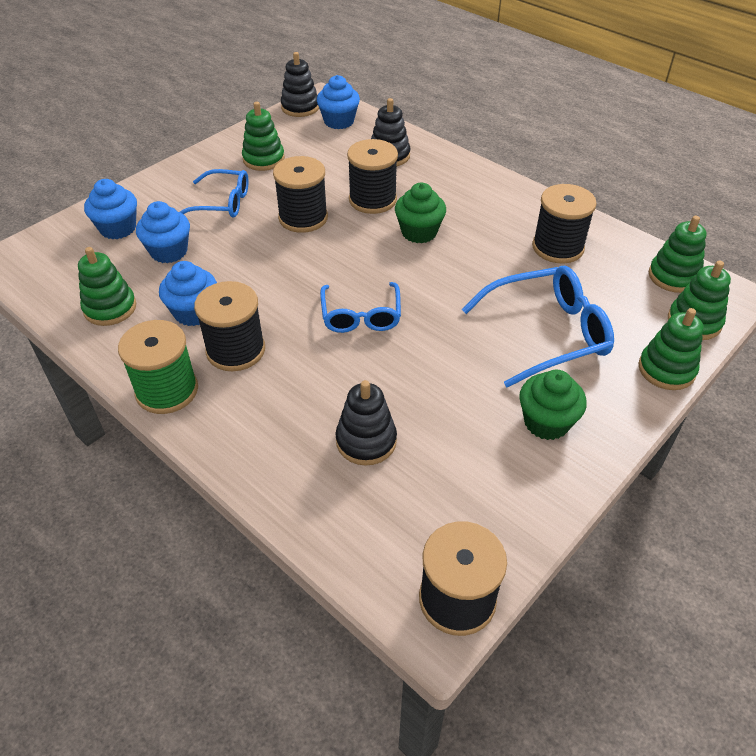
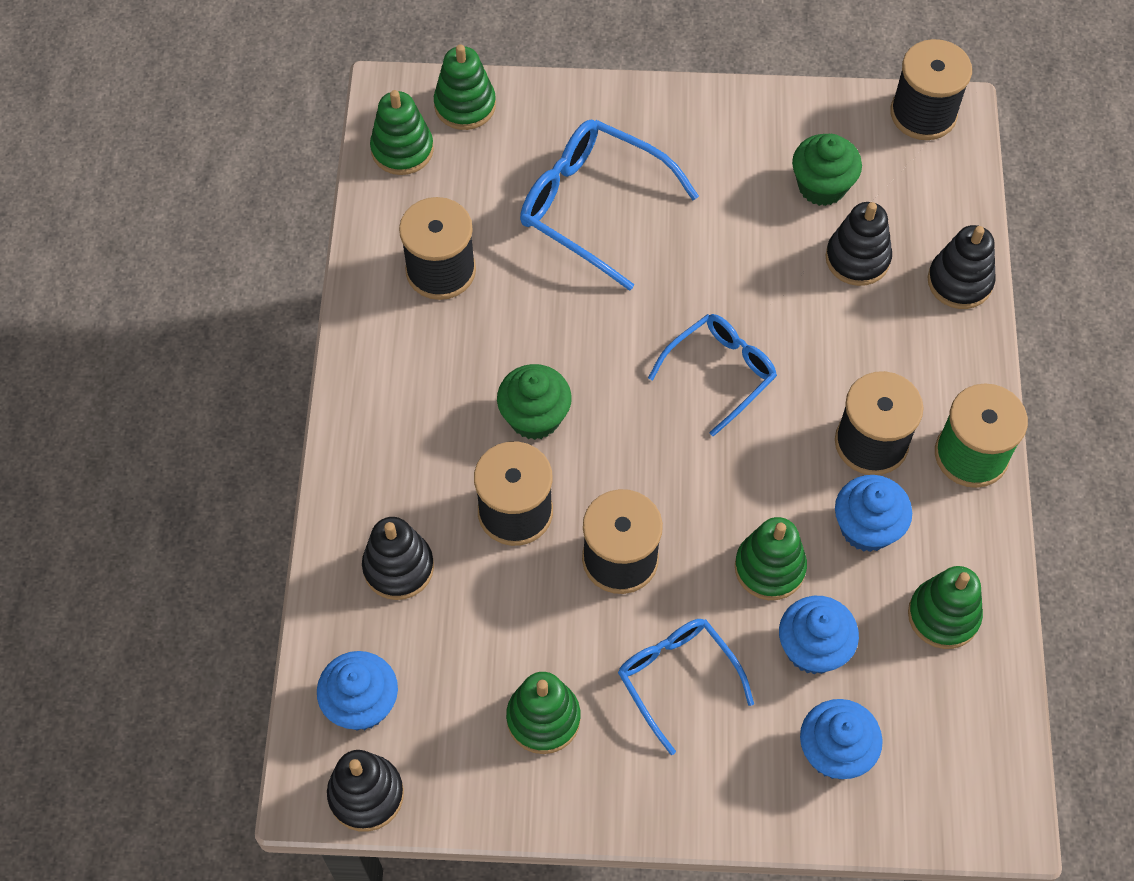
camera: 130 degrees left, 15 degrees up
green cupcake [519,370,587,440] -> green cupcake moved to [792,134,862,206]
green stacking toy [638,308,703,390] -> green stacking toy moved to [735,517,807,600]
none -> black stacking toy [928,225,996,309]

